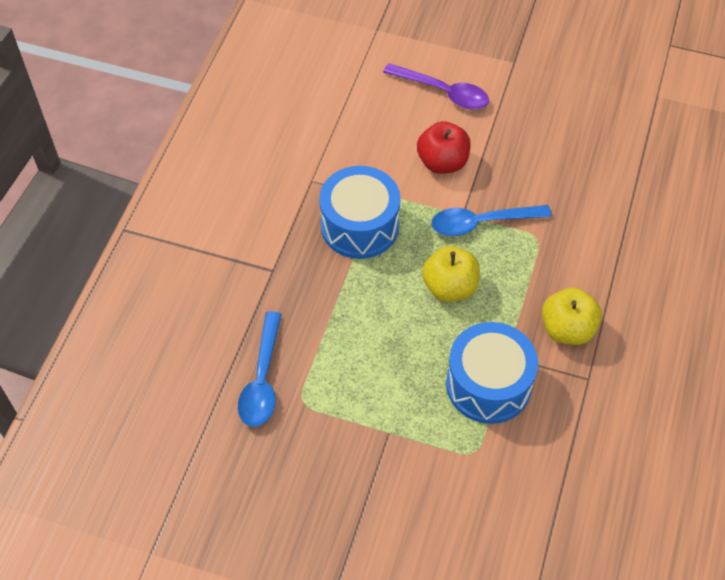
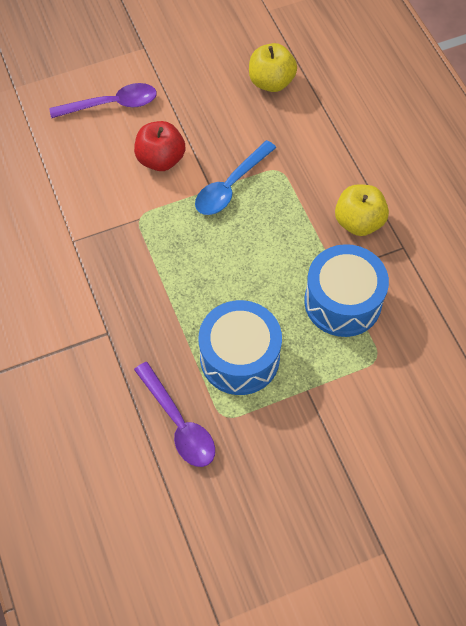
camera: 40 degrees left, 5 degrees up
blue spoon [238,311,282,427] -> purple spoon [134,362,215,467]
blue drum [319,166,401,259] -> blue drum moved to [199,300,282,395]
yellow apple [422,246,480,302] -> yellow apple moved to [249,43,297,92]

